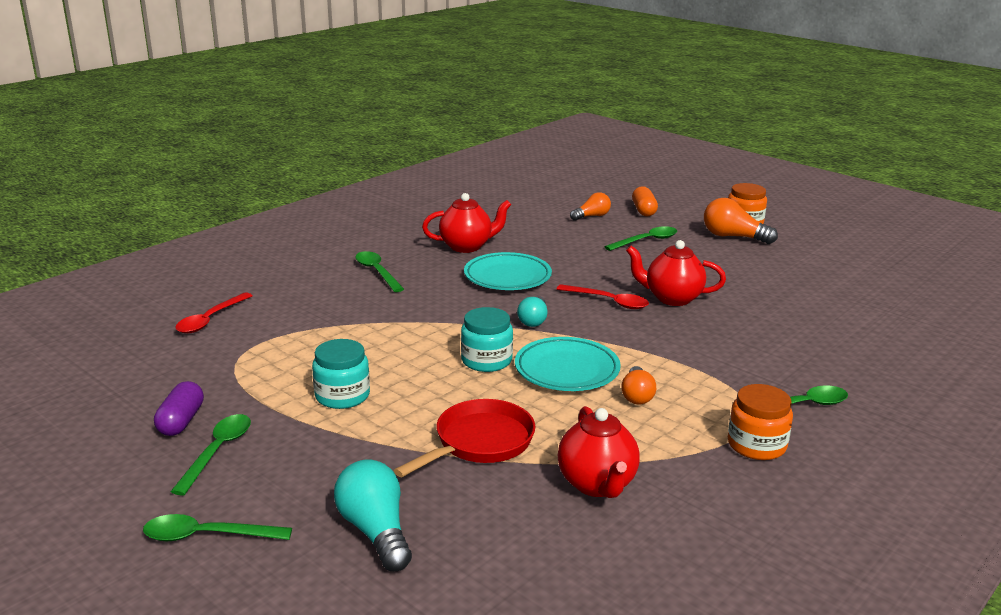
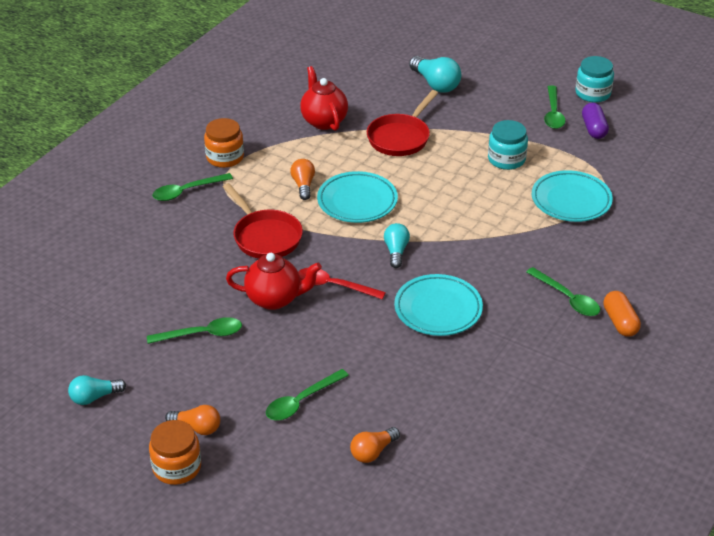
camera: 170 degrees right, 15 degrees up
green spoon [143,514,292,541] -> green spoon moved to [147,317,242,344]
red spoon [175,292,253,333] -> none
red teapot [422,193,511,253] -> none
turquoise jar [461,307,513,372] -> turquoise jar moved to [575,56,614,102]
orange capsule [632,186,658,217] -> orange capsule moved to [603,291,641,337]
orange light bulb [704,198,778,244] -> orange light bulb [165,405,220,435], size x0.64
none -> turquoise light bulb [68,375,126,405]
none -> red pan [223,183,303,259]
none -> turquoise plate [532,170,613,222]

